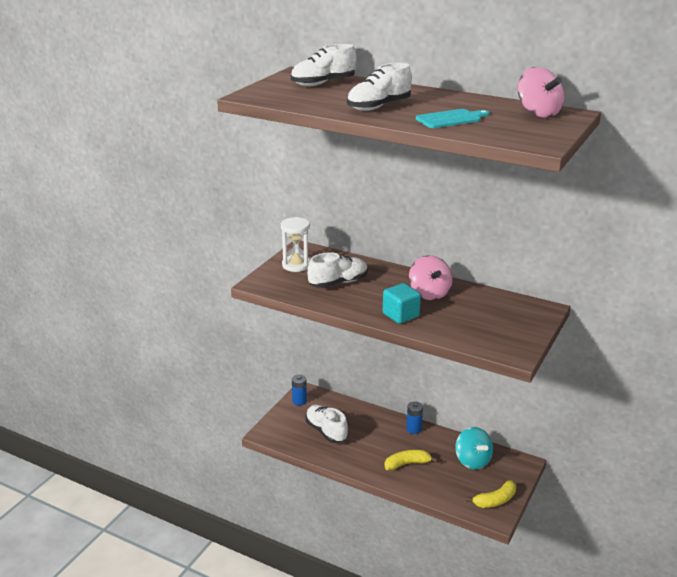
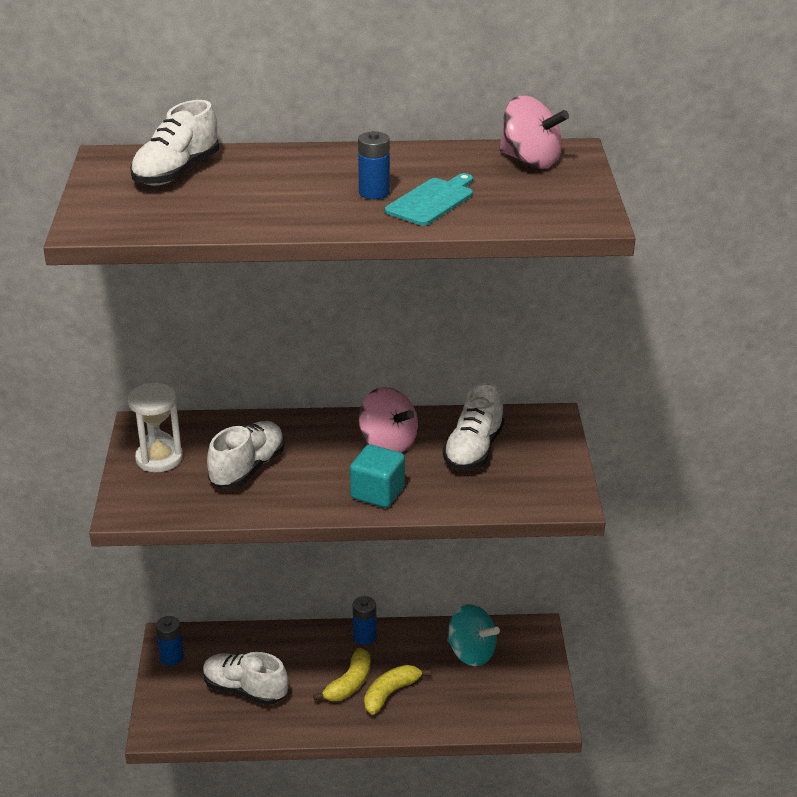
camera: 30 degrees left, 5 degrees up
white shoe [347,63,412,111] -> white shoe moved to [443,383,504,470]
yellow banana [466,480,516,508] -> yellow banana moved to [313,648,370,701]
none -> blue battery [358,131,390,199]

